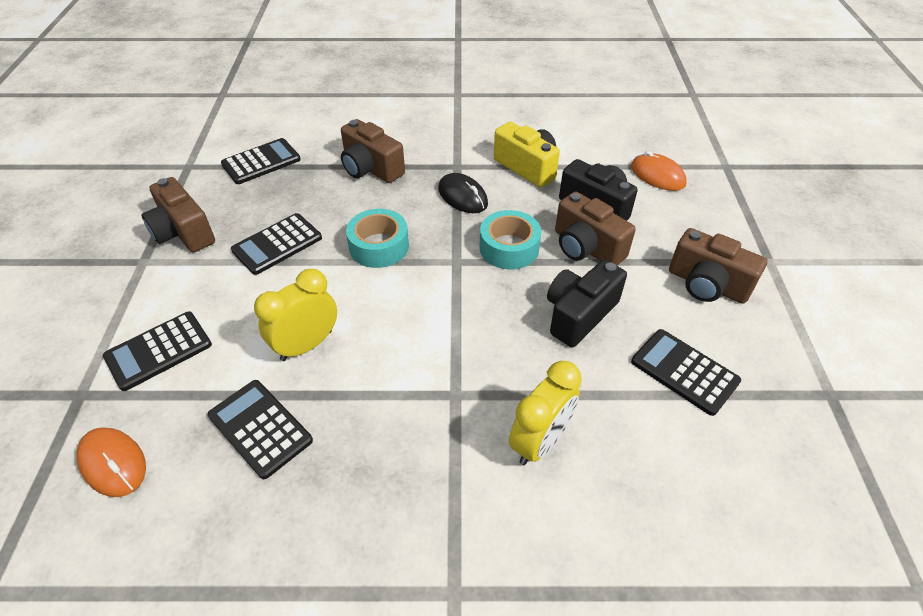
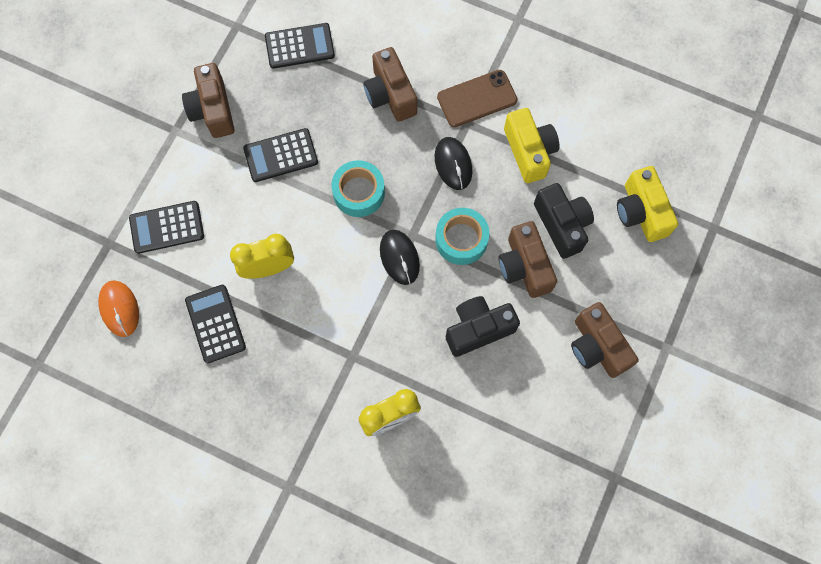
camera: 25 degrees right, 25 degrees up
orange mouse [631,151,687,191] -> yellow camera [617,166,678,242]
black calculator [631,329,741,416] -> none
none -> black mouse [380,230,420,285]
none -> brown phone [437,70,517,127]

